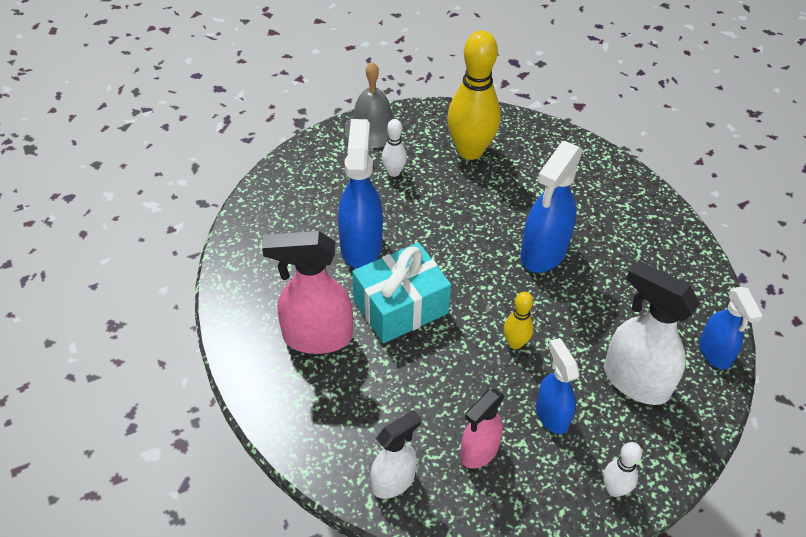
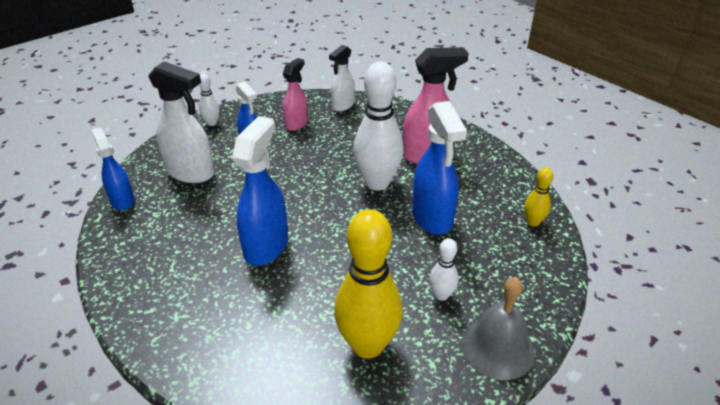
camera: 165 degrees right, 10 degrees down
turquoise gift [352,243,451,343] -> white bowling pin [353,61,404,190]
yellow bowling pin [504,292,534,349] -> yellow bowling pin moved to [524,167,553,226]

